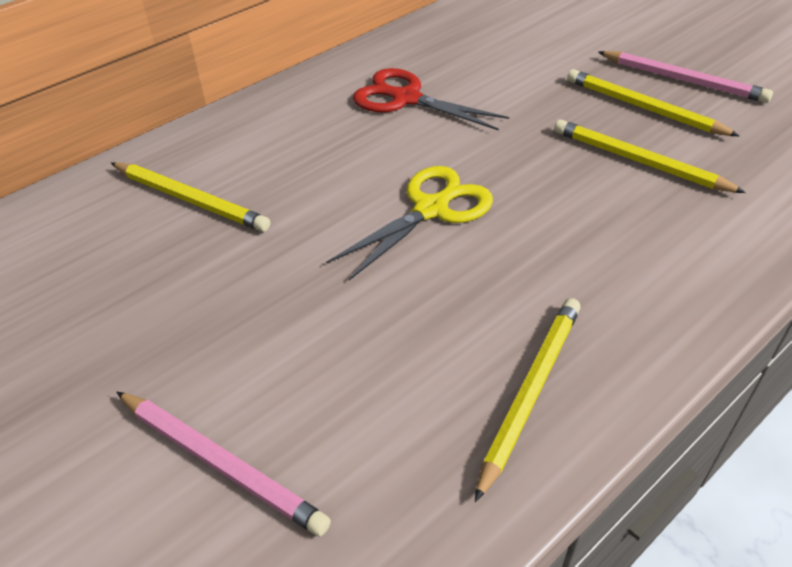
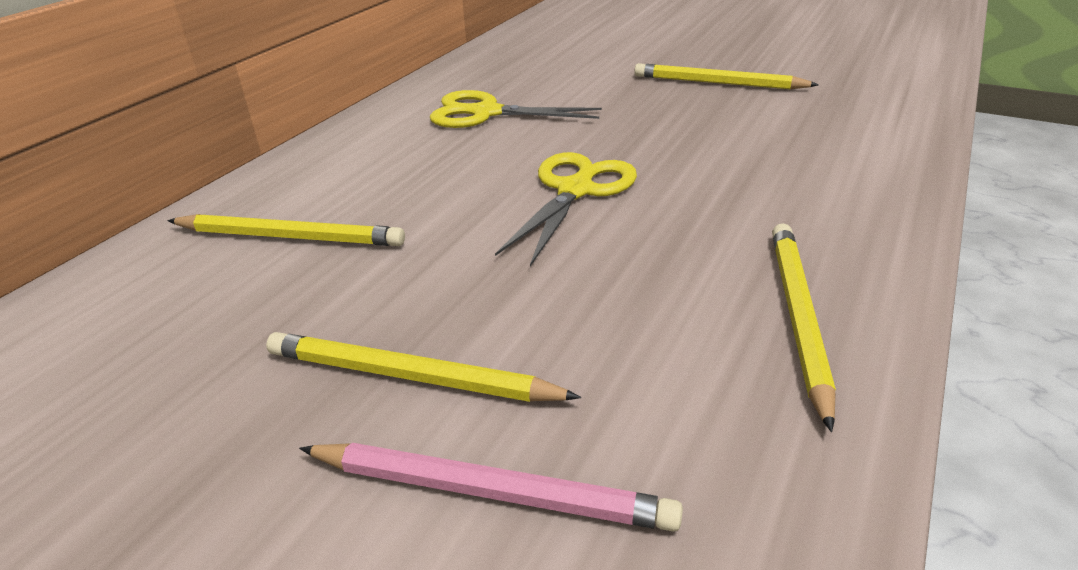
camera: 20 degrees left, 10 degrees down
red scissors [353,68,509,131] -> yellow scissors [430,90,602,128]
yellow pencil [554,119,746,193] -> yellow pencil moved to [266,332,581,402]
pink pencil [598,51,773,103] -> none

